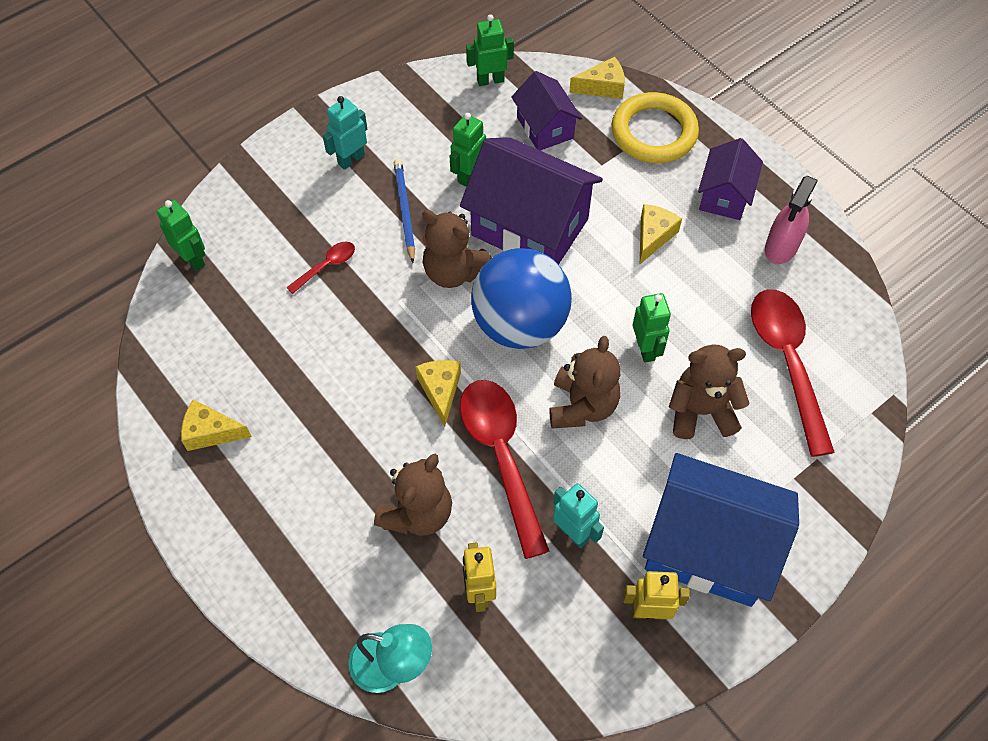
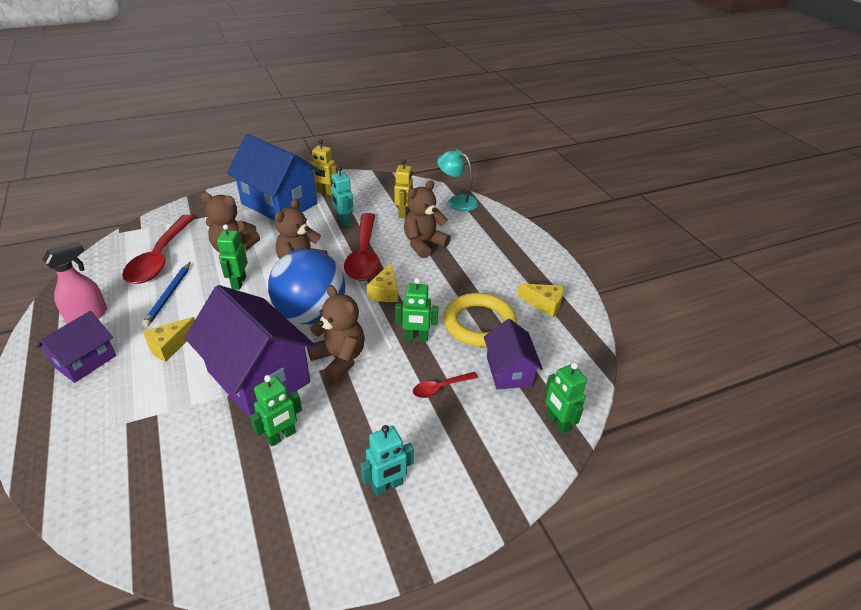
camera: 165 degrees left, 20 degrees down
blue pencil [394,159,415,263] -> blue pencil moved to [142,262,191,327]
green robot [466,14,514,86] -> green robot moved to [395,278,438,341]
purple house [511,71,582,151] -> purple house moved to [484,319,543,390]
yellow cheese [569,57,625,99] -> none
yellow ring [612,92,699,163] -> yellow ring moved to [444,293,517,347]

